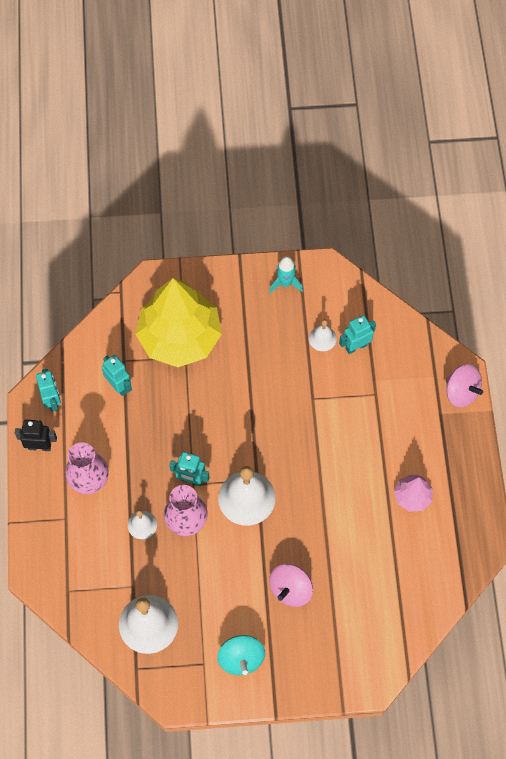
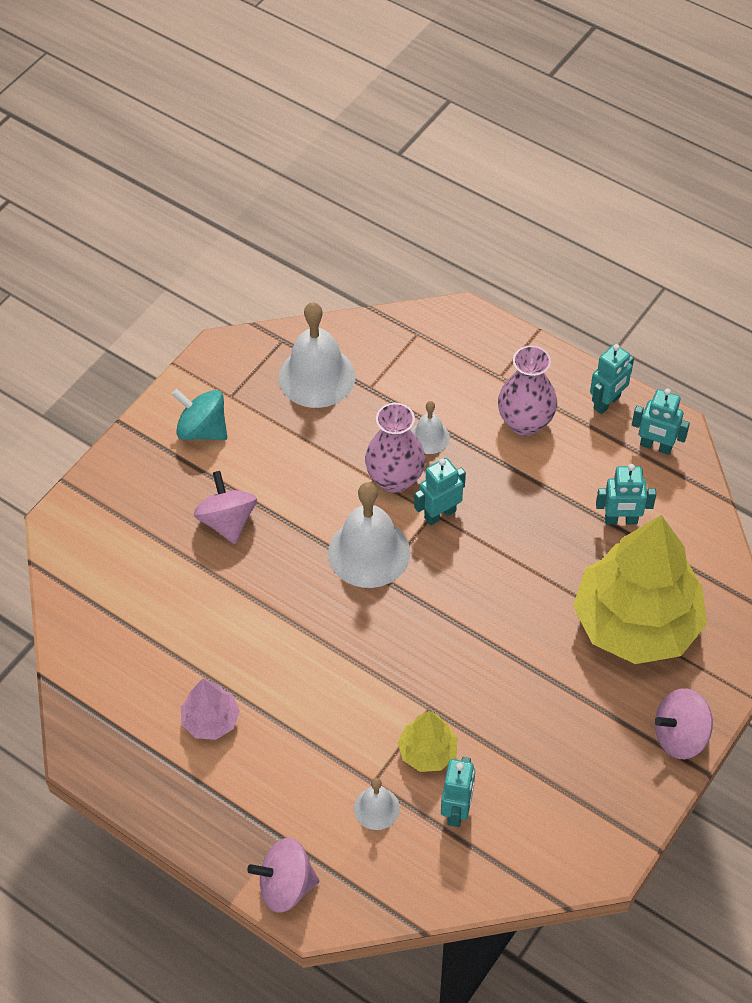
camera: 130 degrees right, 10 degrees down
black robot [15,420,57,451] -> turquoise robot [590,344,634,414]
turquoise rocket [269,256,303,293] -> none
white bell [309,319,337,351] -> white bell moved to [354,778,400,830]
none -> yellow tree [398,711,458,772]
none -> pink spinning top [655,688,713,759]

